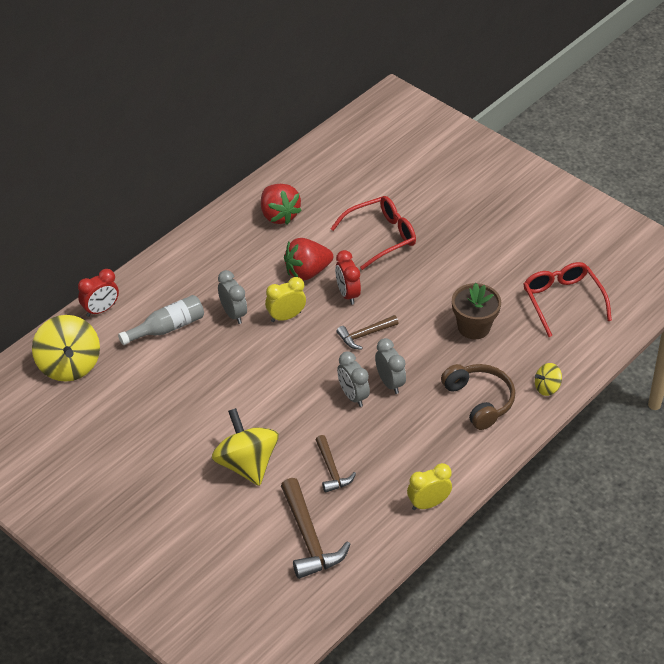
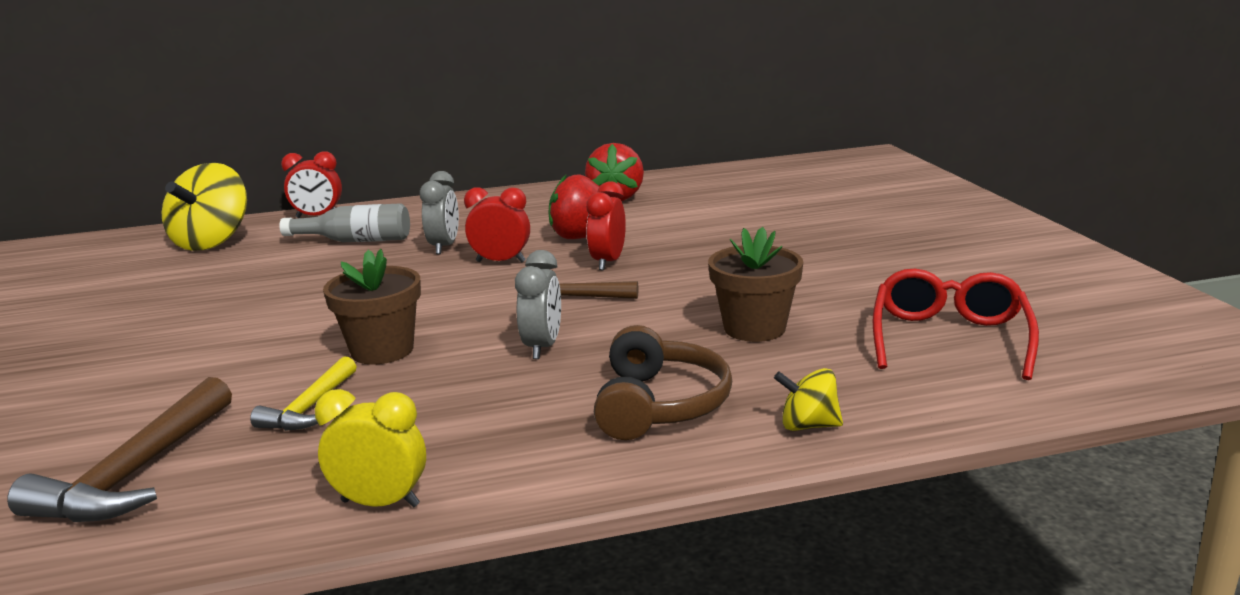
camera: 35 degrees right, 25 degrees down
yellow spinning top [212,408,279,486] -> none
yellow clock [265,277,306,322] -> red clock [464,187,530,262]
brown hammer [315,435,356,493] -> yellow hammer [250,356,357,431]
red glasses [330,196,416,270] -> none
grey clock [337,351,370,407] -> none
none -> brown flower pot [323,249,421,364]

